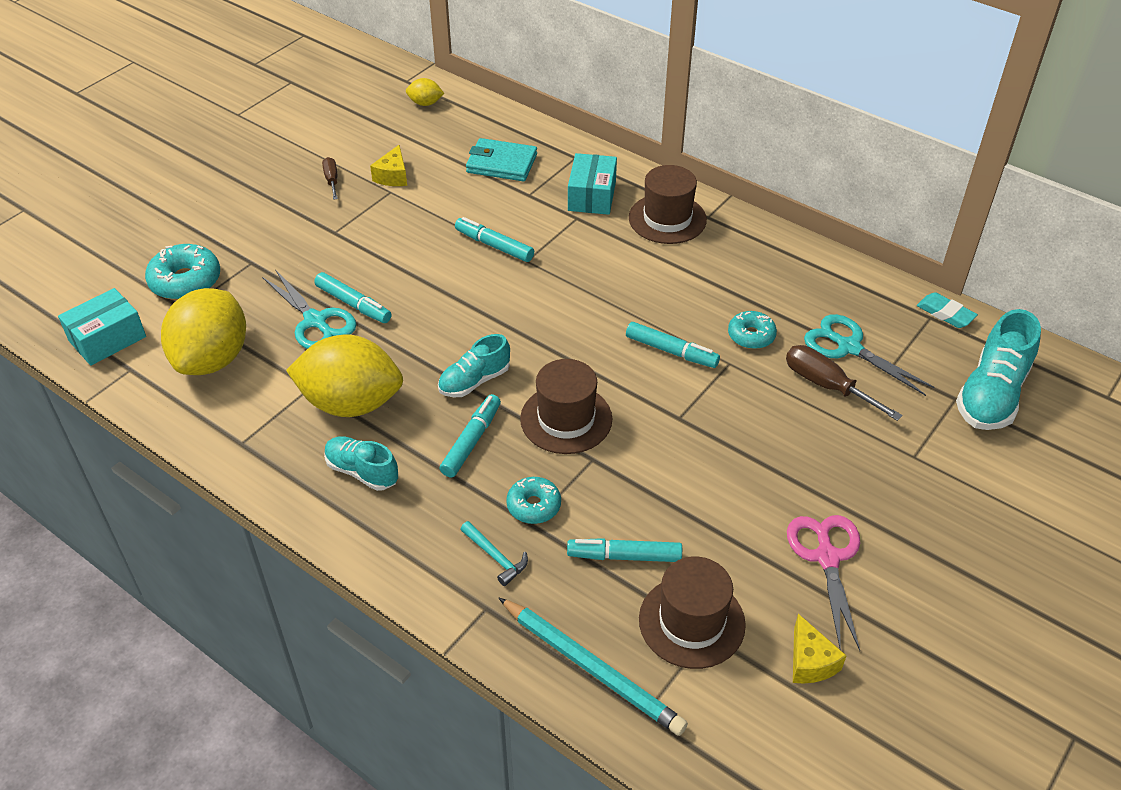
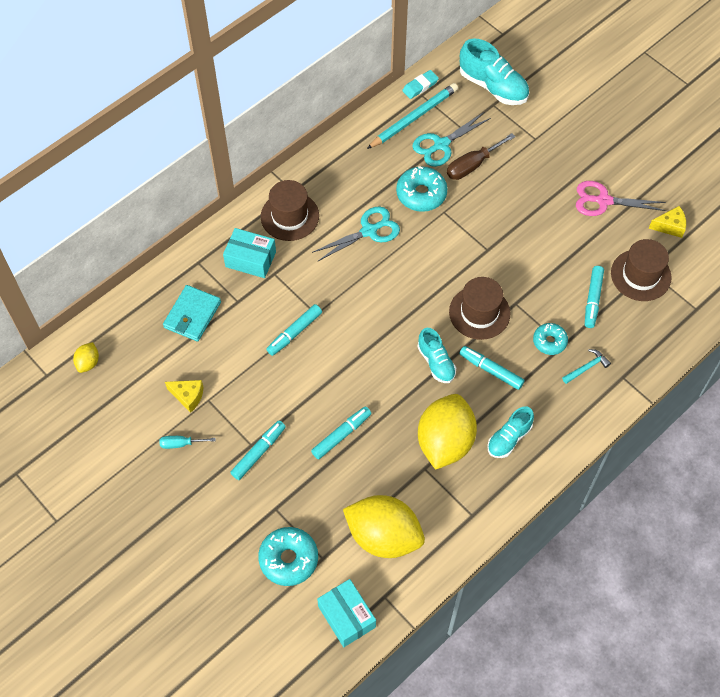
camera: 80 degrees left, 15 degrees up
turquoise scissors [262,269,357,349] -> turquoise scissors moved to [312,206,400,261]
brown screwdriver [322,157,338,200] -> turquoise screwdriver [159,436,216,449]
turquoise pencil [499,598,688,736] -> turquoise pencil moved to [367,83,458,149]
turquoise marker [626,322,720,368] -> turquoise marker moved to [230,420,286,480]
turquoise donut [728,311,777,349] -> turquoise donut [396,166,447,212], size x1.57

